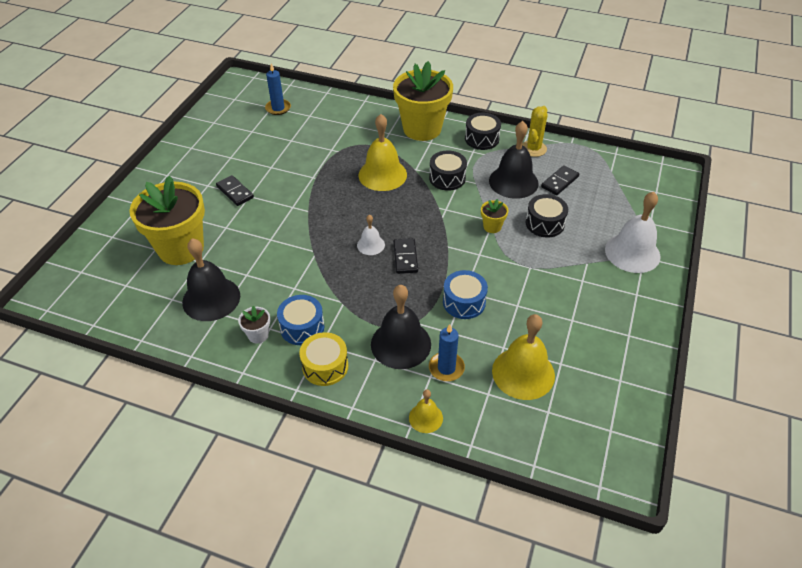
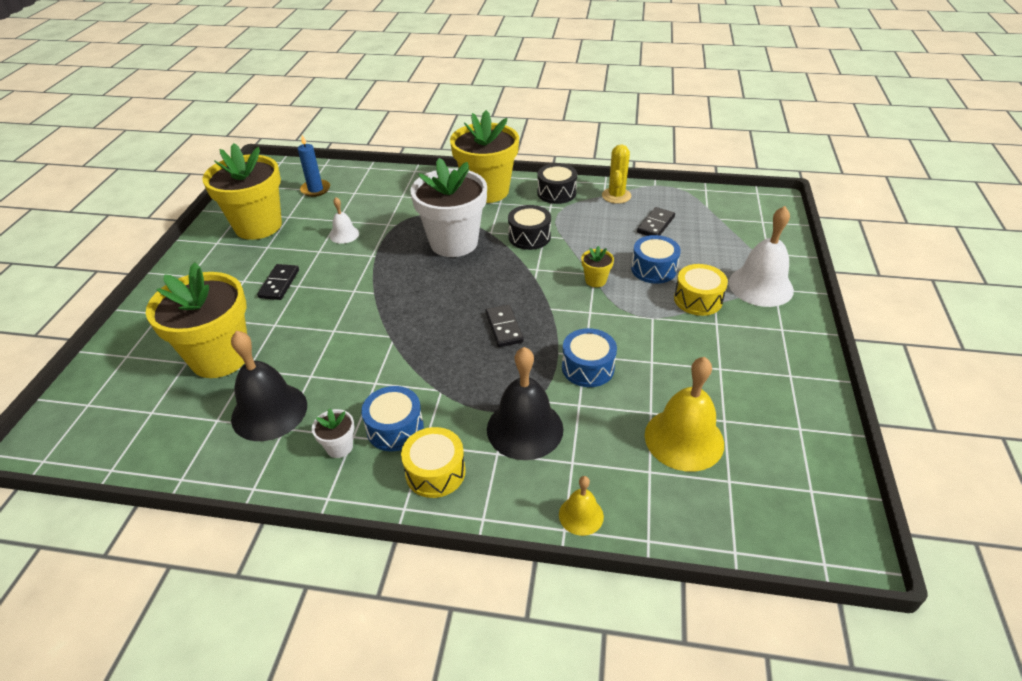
camera: 10 degrees left, 5 degrees down
black domino [216,175,254,206] -> black domino turned 60 degrees clockwise [257,264,299,300]
white bell [357,215,385,255] -> white bell moved to [330,197,359,244]
yellow bell [358,114,407,191] -> white flower pot [410,158,487,257]
blue candle [429,324,465,381] -> none
black bell [489,121,539,199] -> none
black drum [526,194,568,237] -> blue drum [631,235,681,284]
none -> yellow flower pot [202,143,282,240]
none -> yellow drum [674,264,728,316]

